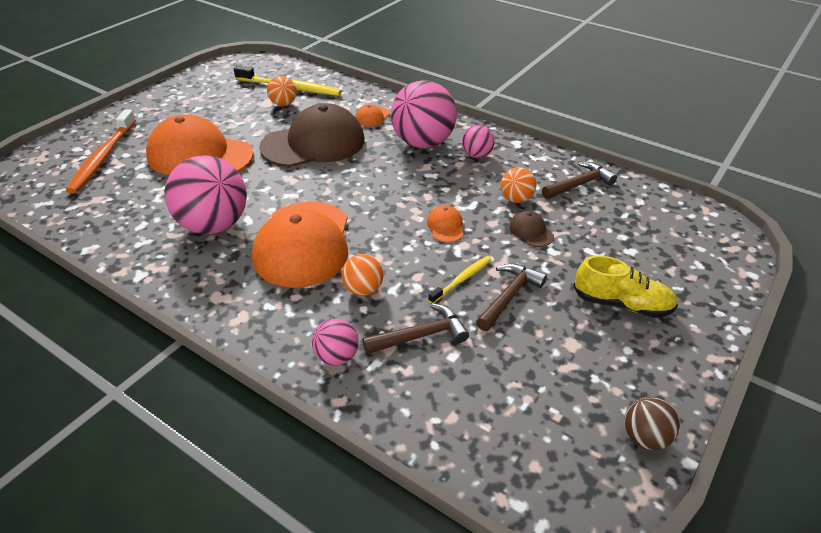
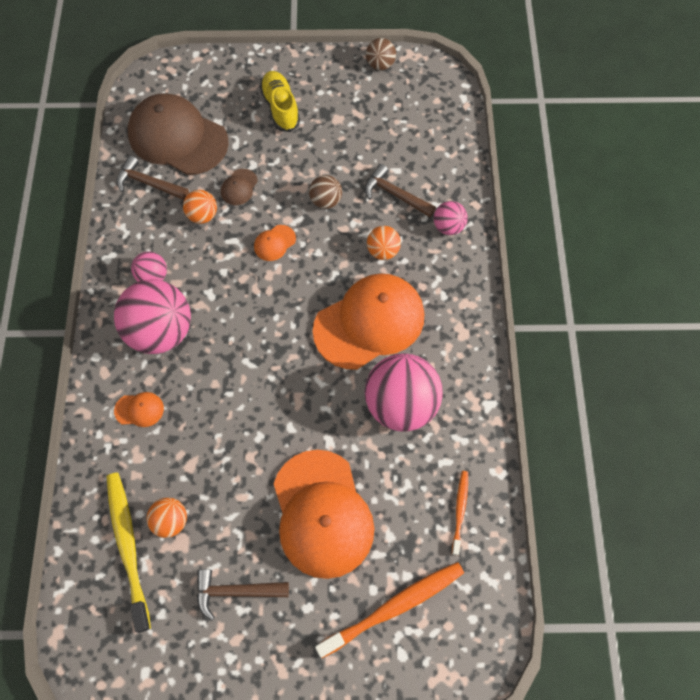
camera: 125 degrees left, 25 degrees up
brown cap [259,103,365,167] -> brown cap moved to [128,93,229,175]
yellow toothbrush [428,256,492,304] -> brown ball [309,175,342,209]
brown hammer [476,263,547,331] -> brown hammer moved to [197,569,289,621]
none -> orange toothbrush [452,471,468,556]

